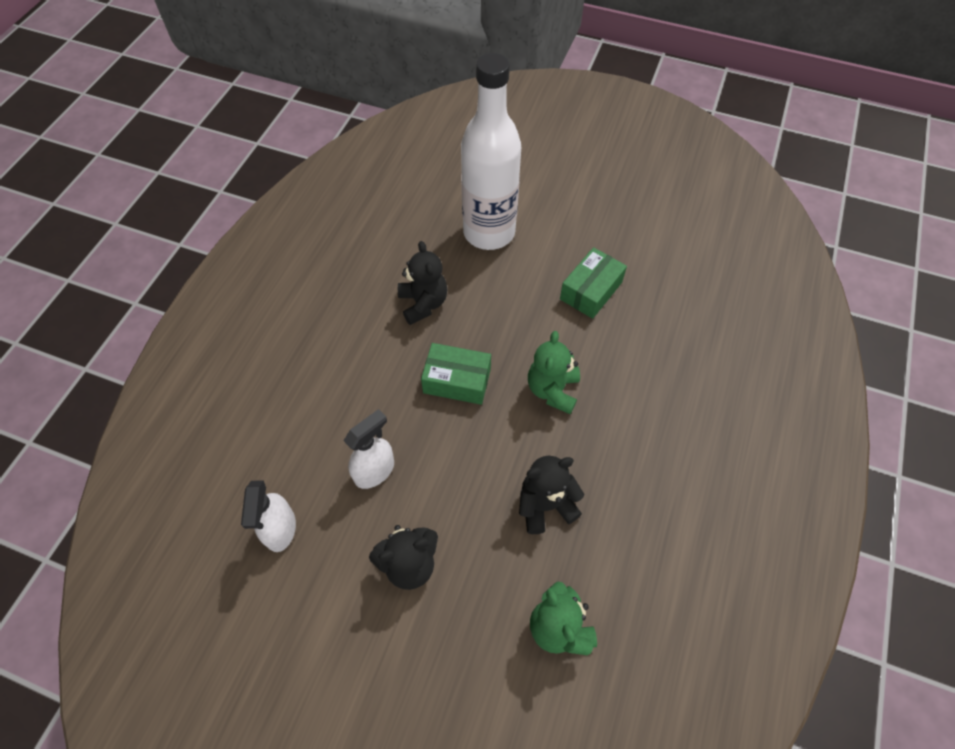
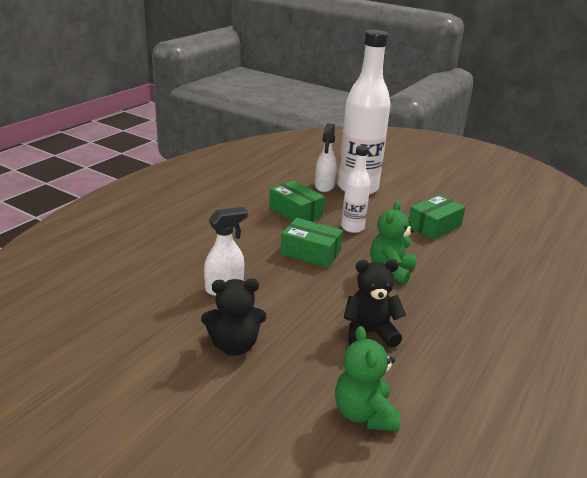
camera: 10 degrees right, 30 degrees down
white spray bottle [241,480,296,552] -> white spray bottle moved to [315,123,336,192]
black teddy bear [398,241,447,325] -> green box [269,180,325,222]
none -> white bottle [341,146,370,233]

